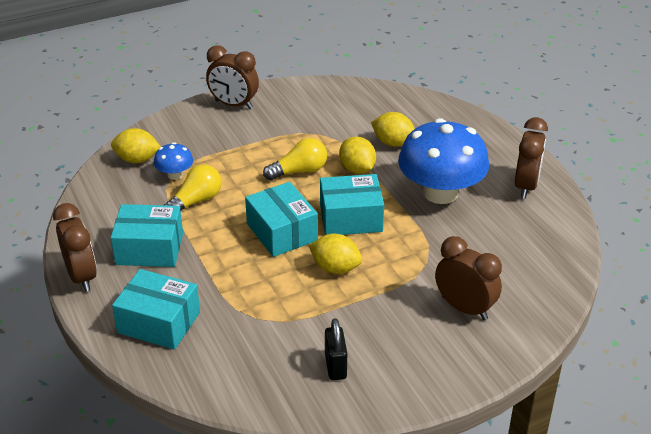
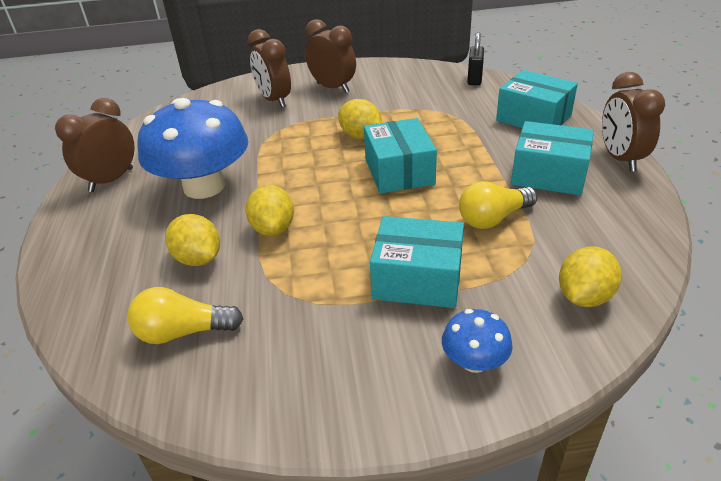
camera: 160 degrees left, 0 degrees up
yellow lemon [111,128,161,163] -> yellow lemon turned 75 degrees counterclockwise [559,246,622,307]
blue mushroom [154,142,193,180] -> blue mushroom moved to [442,309,513,373]
brown clock [206,45,259,109] -> brown clock moved to [305,19,356,93]
yellow light bulb [263,138,327,180] -> yellow light bulb moved to [127,287,243,344]
turquoise box [320,174,384,235] -> turquoise box moved to [370,216,464,308]
black padlock [325,318,347,380] -> black padlock moved to [467,32,484,85]

